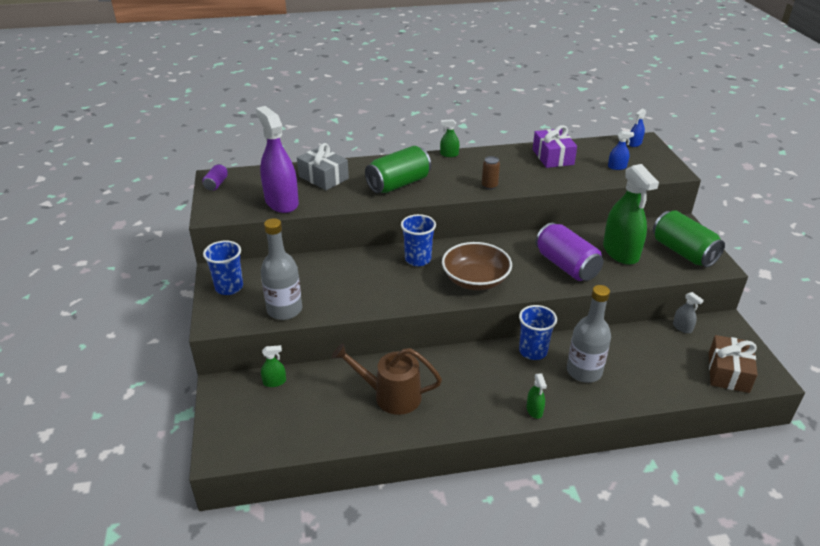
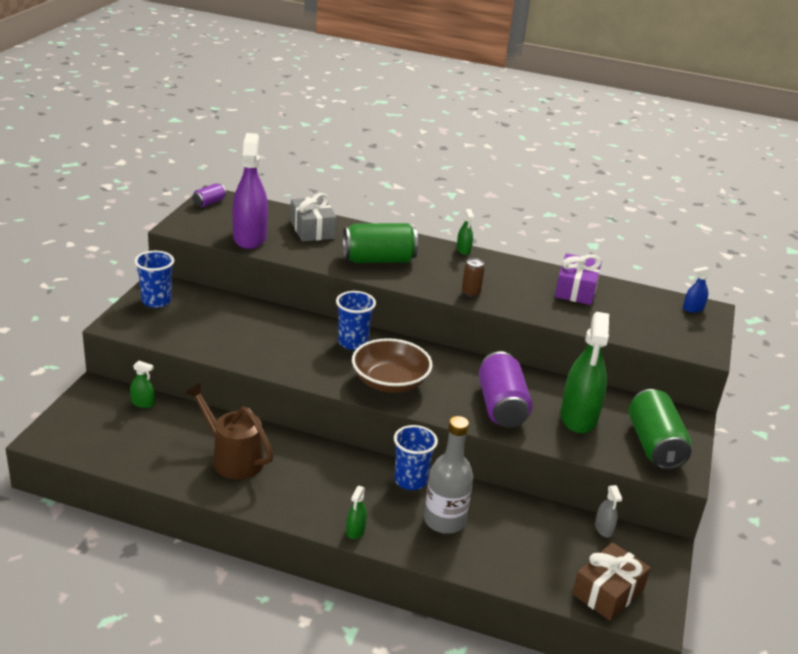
camera: 25 degrees right, 5 degrees down
grey bottle [261,218,302,320] -> none
green spray bottle [440,119,459,157] -> green spray bottle turned 135 degrees counterclockwise [457,209,474,255]
blue spray bottle [608,131,634,170] -> none

